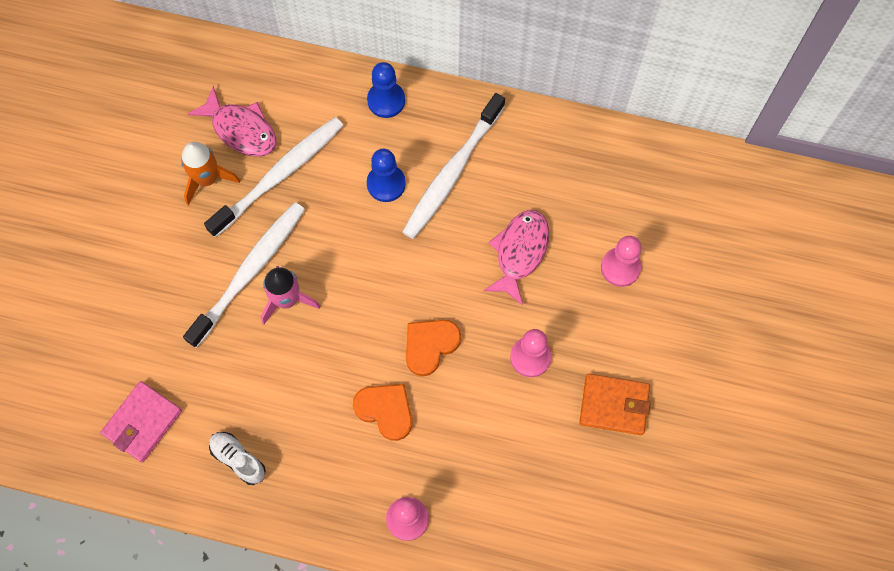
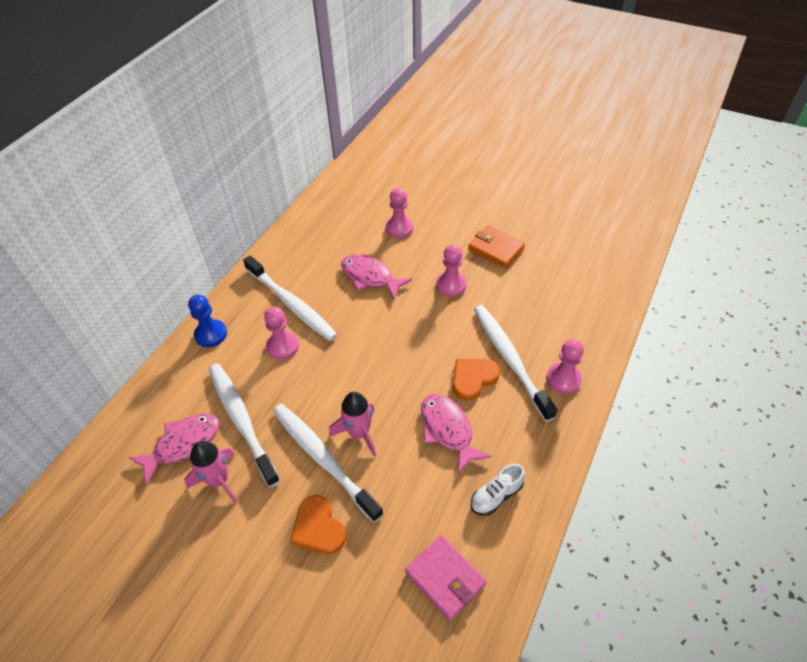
camera: 75 degrees left, 20 degrees down
orange rocket [181,142,240,205] -> pink rocket [184,441,237,504]
blue pawn [367,149,406,202] -> pink pawn [264,307,299,360]
orange heart [406,320,461,376] -> orange heart moved to [290,495,346,554]
orange wallet [579,374,650,435] -> orange wallet turned 75 degrees counterclockwise [468,225,525,268]
none -> pink fish [421,394,491,474]
none -> white toothbrush [474,305,557,422]

